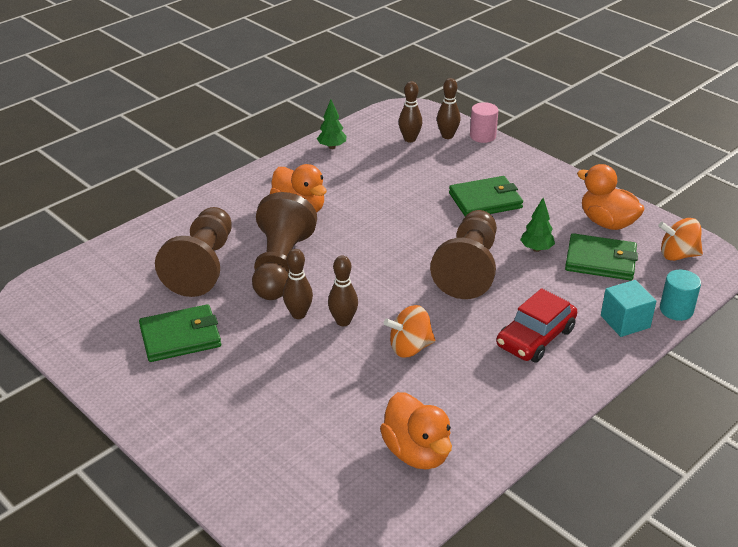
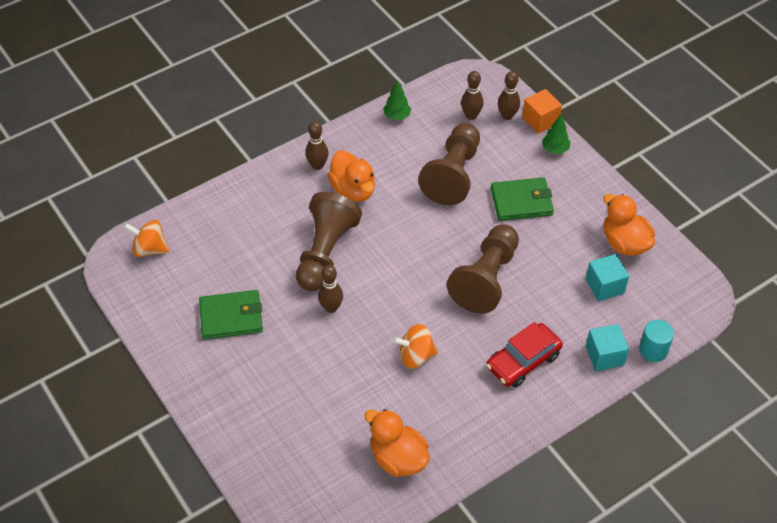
camera: 10 degrees right, 15 degrees up
brown pawn [155,207,232,297] -> brown pawn moved to [418,123,480,205]
brown bowling pin [328,256,358,326] -> brown bowling pin moved to [305,121,329,170]
orange duck [380,392,452,469] -> orange duck turned 150 degrees clockwise [365,409,430,477]
pink cylinder [470,102,498,143] -> orange cube [522,89,562,134]
green tree [520,198,555,252] -> green tree moved to [542,114,570,154]
green wallet [565,233,638,280] -> turquoise cube [586,254,629,301]
orange spinning top [658,218,703,261] -> orange spinning top moved to [124,220,169,257]

